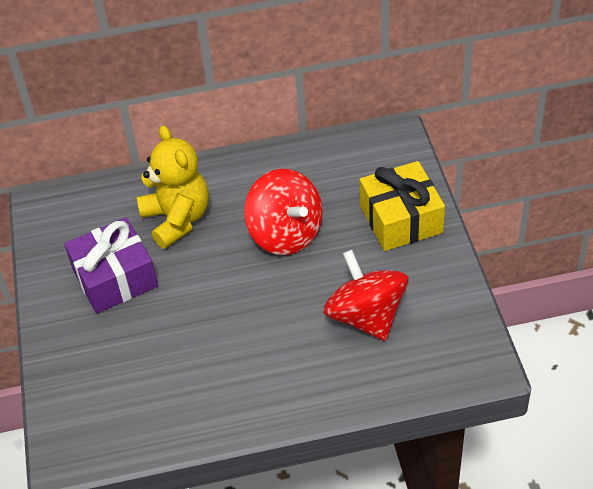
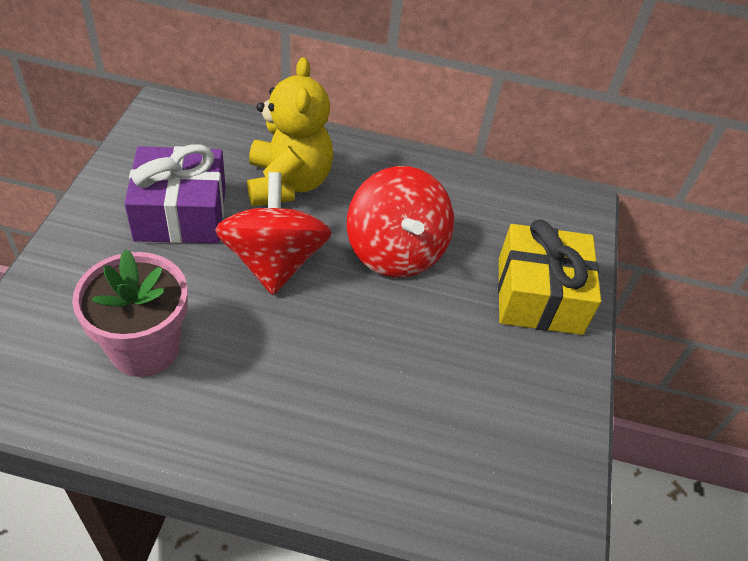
camera: 15 degrees right, 0 degrees up
red spinning top [323,250,408,341] -> red spinning top moved to [215,172,332,295]
none -> pink flower pot [72,250,188,377]

